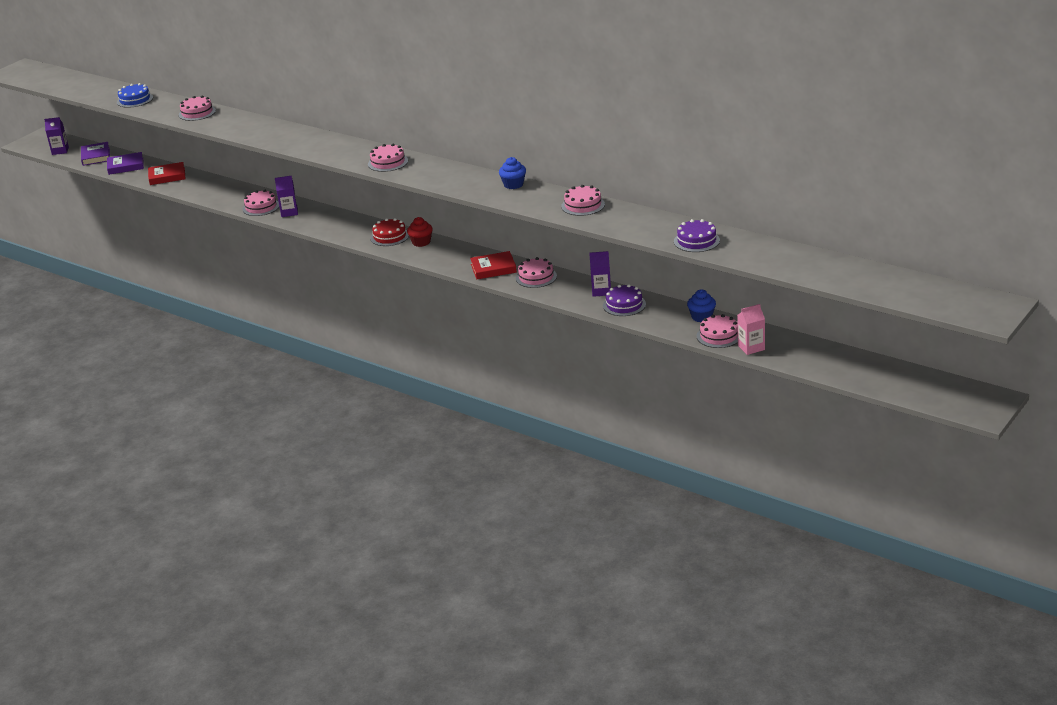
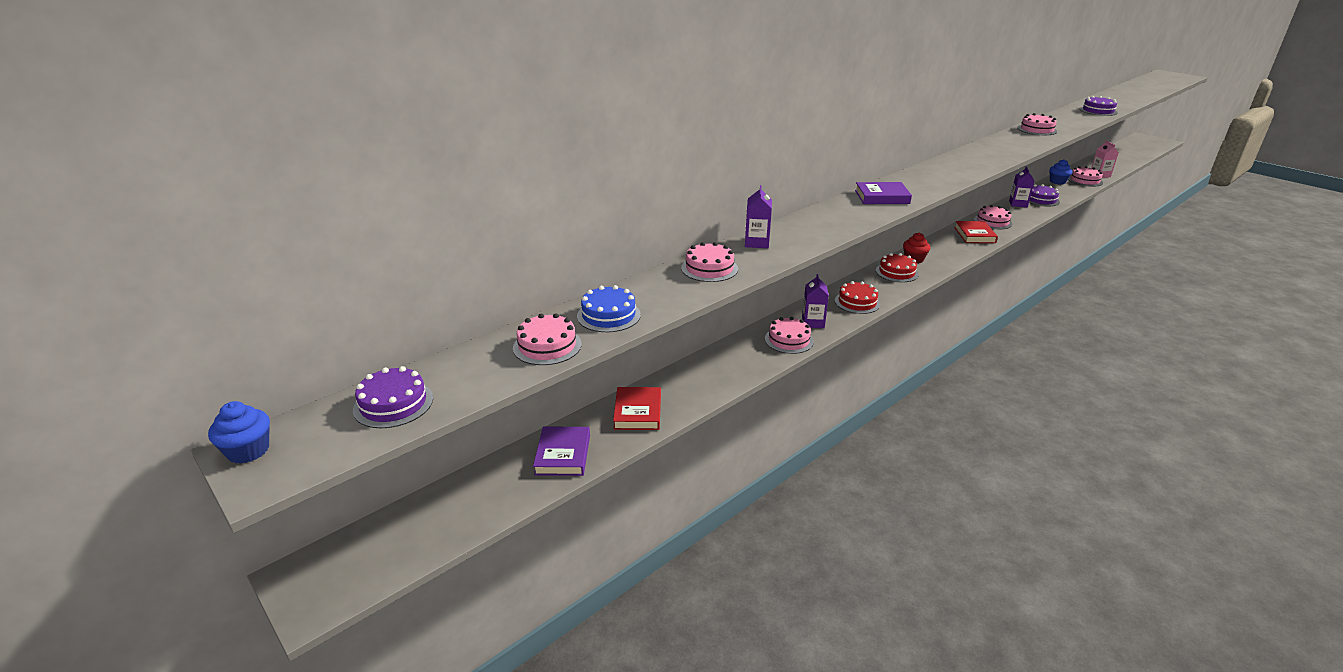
camera: 80 degrees left, 0 degrees up
purple carton [44,117,69,155] -> purple carton moved to [745,185,772,248]
purple book [81,142,110,166] -> purple book moved to [855,182,912,204]
pink cake [368,144,408,172] -> pink cake moved to [513,313,582,365]
blue cupcake [499,157,526,189] -> blue cupcake moved to [208,401,270,464]
none -> purple cake [353,366,433,428]
none -> red cake [835,281,880,314]

